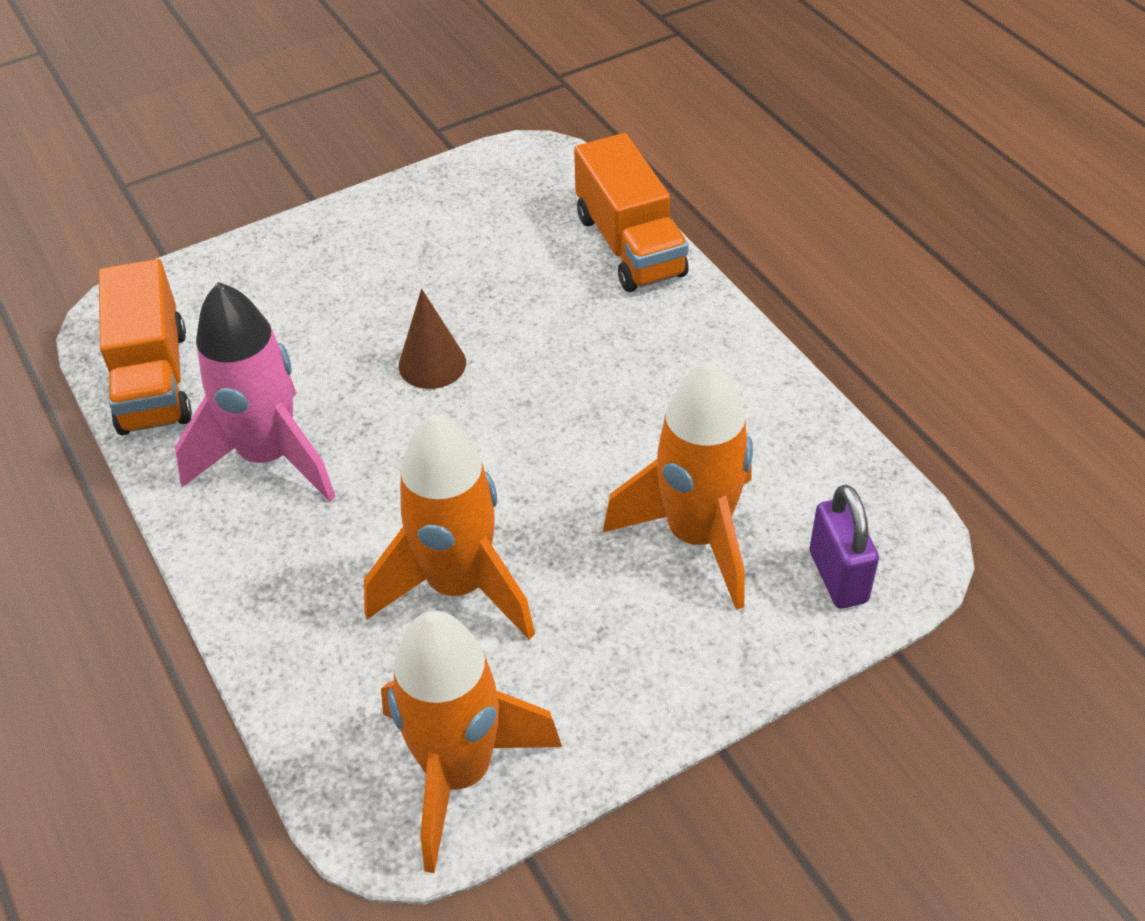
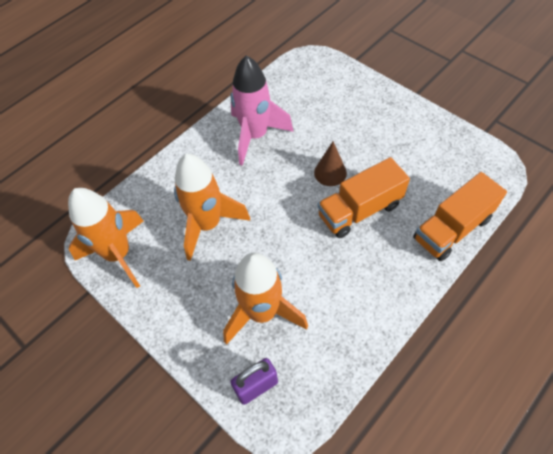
camera: 75 degrees right, 10 degrees up
orange truck [99,259,192,435] -> orange truck moved to [317,157,410,238]

